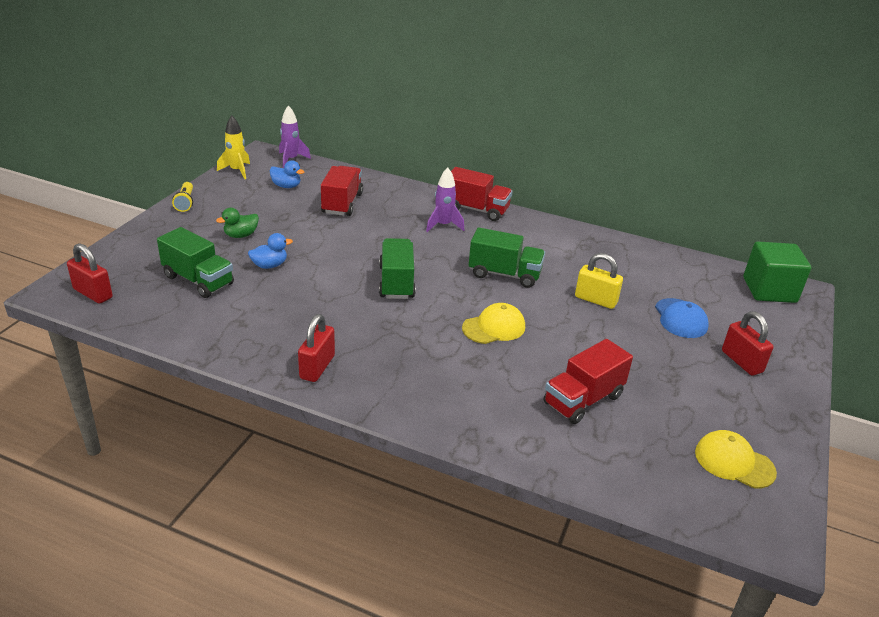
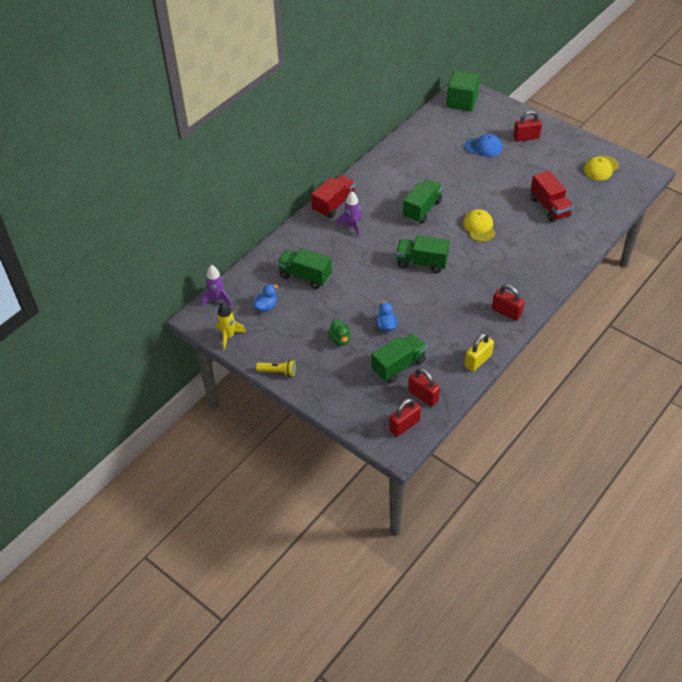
camera: 70 degrees left, 15 degrees up
red truck [321,166,363,216] -> green truck [277,248,332,289]
yellow padlock [575,253,623,309] -> yellow padlock moved to [465,333,494,372]
none -> red padlock [408,368,440,407]

